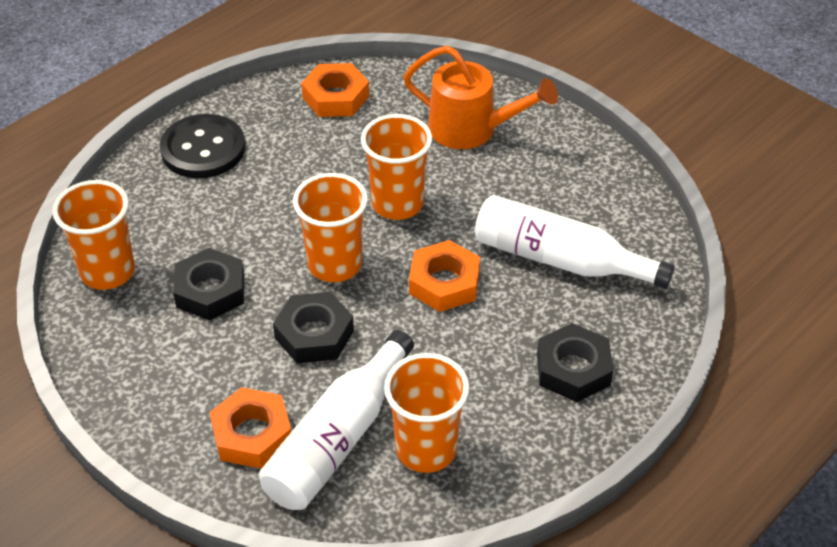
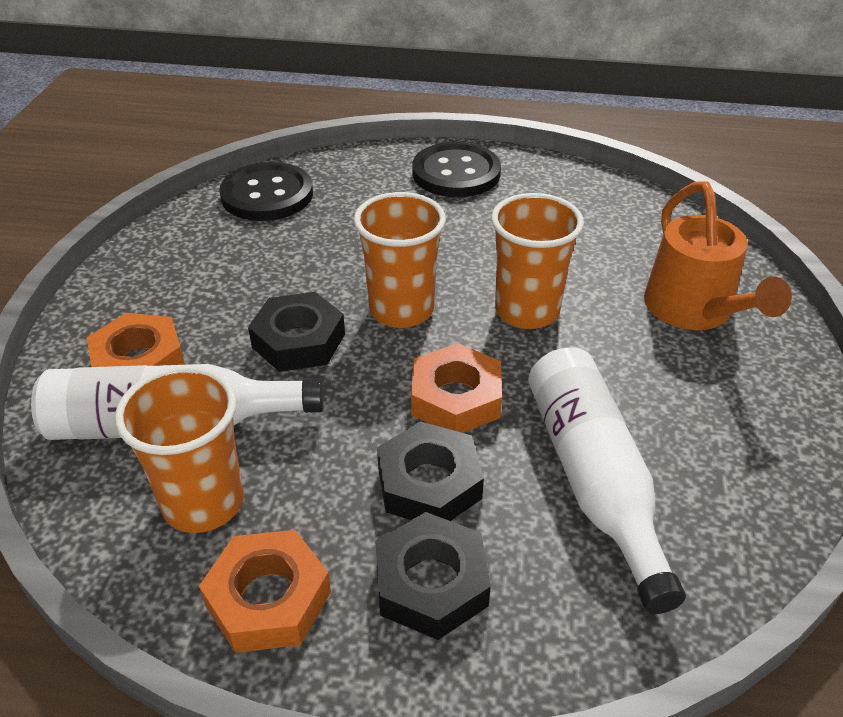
camera: 55 degrees right, 5 degrees down
orange cup [52,180,135,290] -> black button [219,162,313,221]
black nut [173,248,244,321] -> black nut moved to [377,421,484,521]
orange nut [301,63,369,117] -> orange nut moved to [199,530,331,653]

